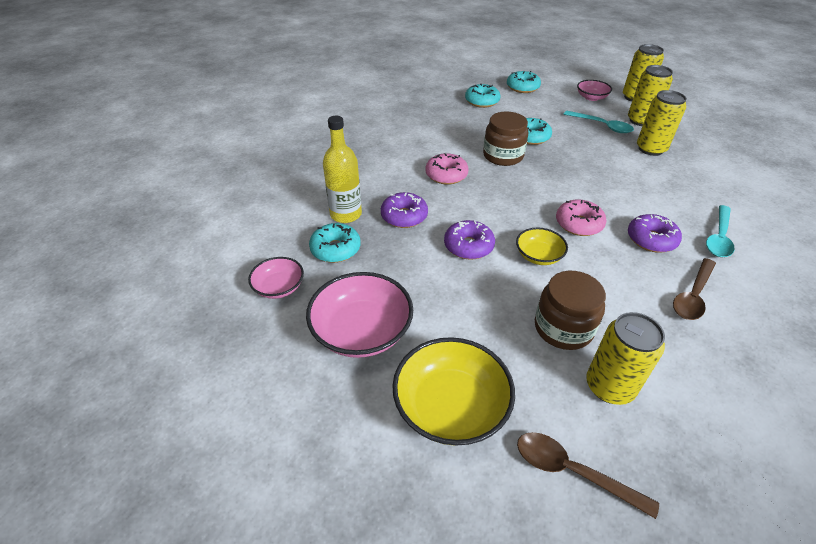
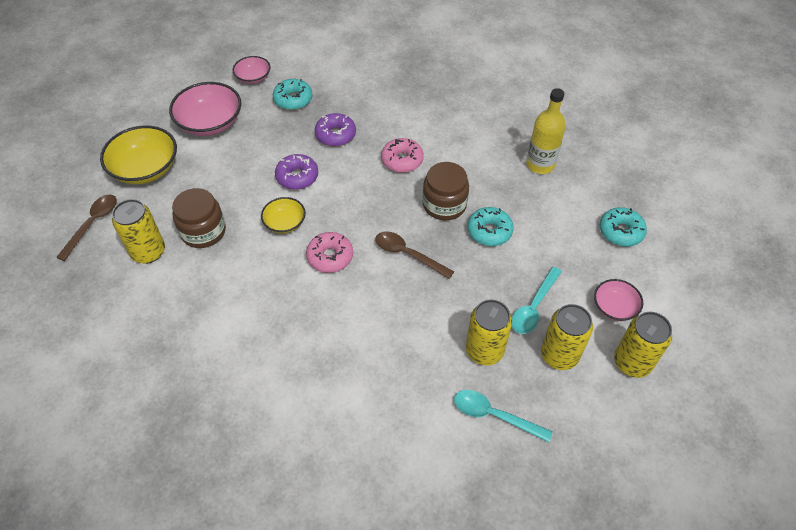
camera: 85 degrees right, 10 degrees up
yellow bottle [323,116,362,223] -> yellow bottle moved to [526,88,566,174]
turquoise donut [465,84,500,108] -> none
purple donut [628,214,682,253] -> none
brown spoon [673,258,716,320] -> brown spoon moved to [375,231,454,279]
turquoise spoon [706,205,735,257] -> turquoise spoon moved to [454,390,553,442]

